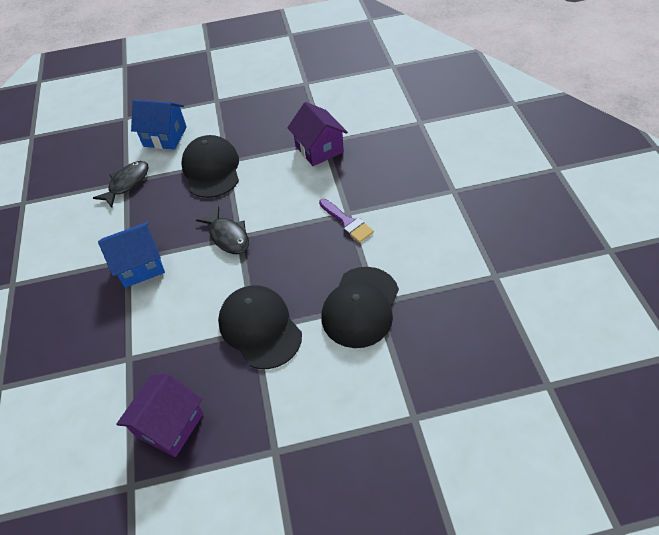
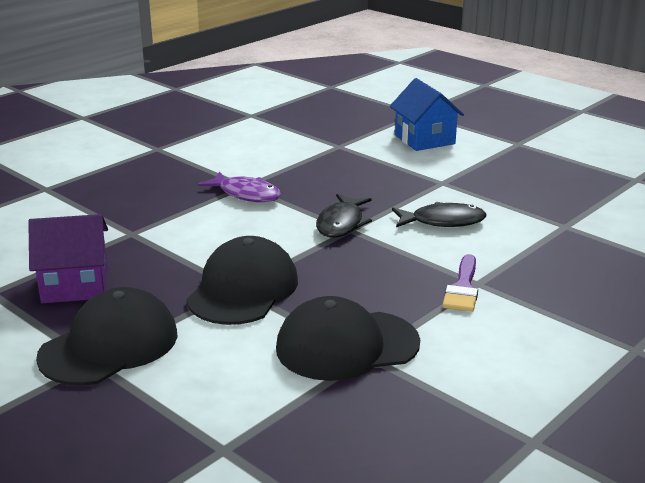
camera: 50 degrees right, 25 degrees down
black fish [93,161,149,208] -> black fish moved to [392,202,486,227]
blue house [98,222,165,288] -> purple fish [198,172,281,202]
black cap [181,135,239,198] -> black cap moved to [36,287,178,386]
purple house [287,102,348,166] -> none

